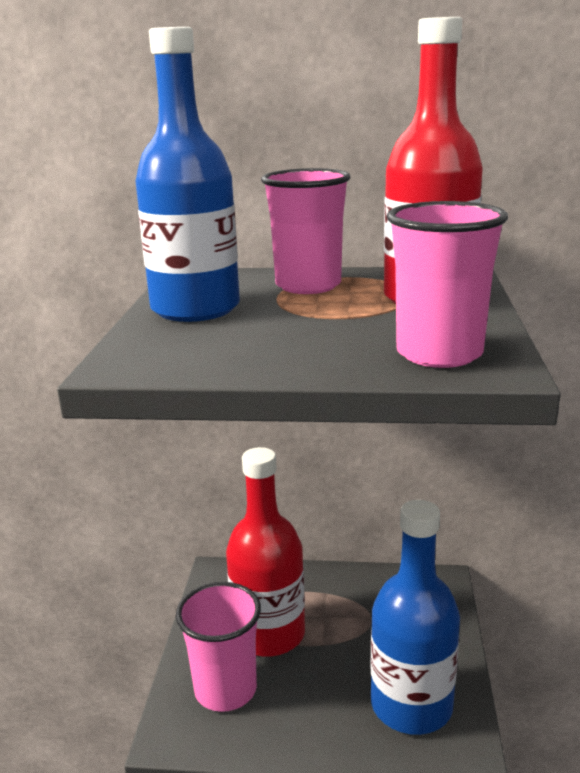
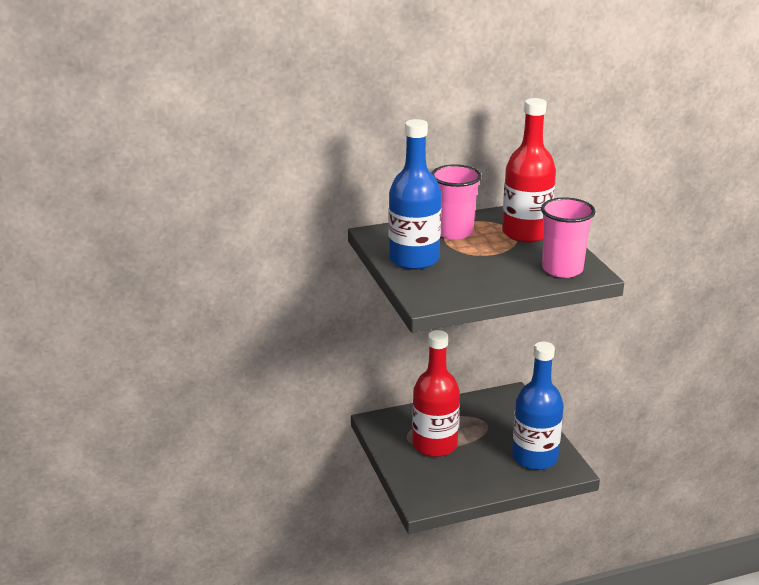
camera: 25 degrees left, 5 degrees up
pink cup [176,582,261,712] -> none

